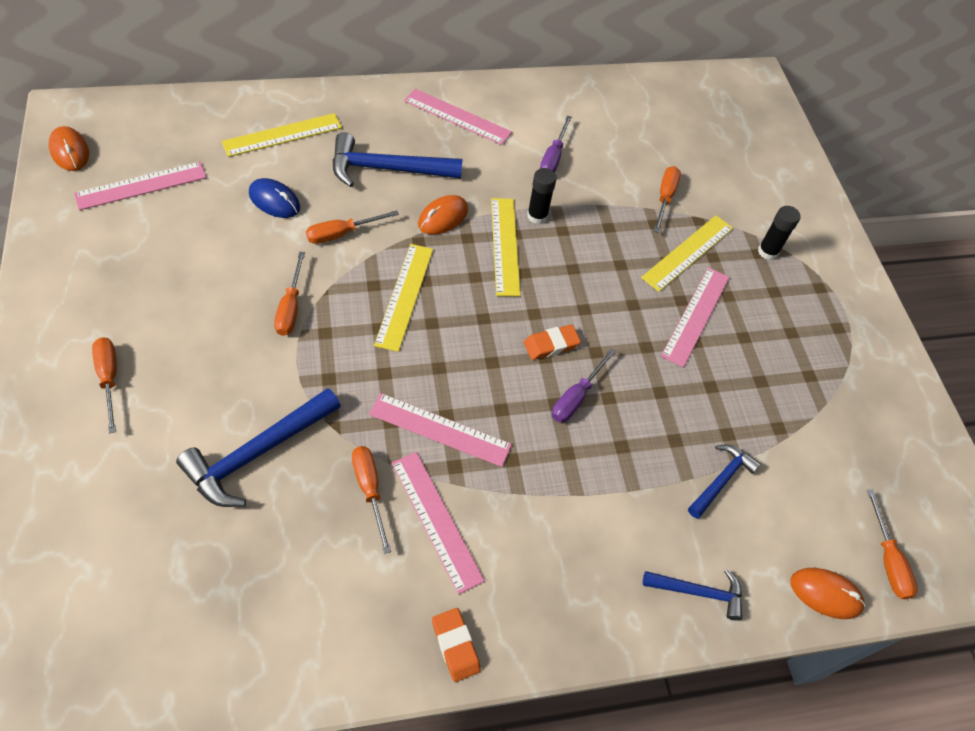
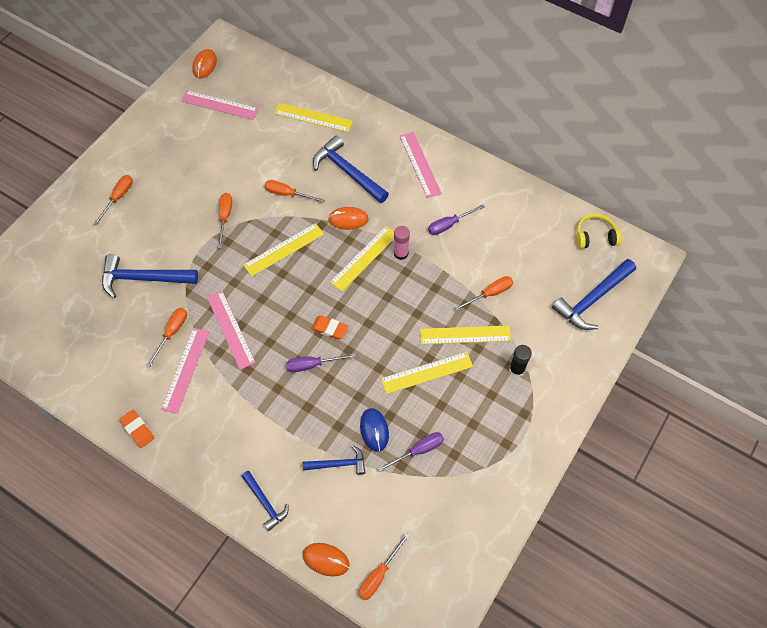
camera: 50 degrees right, 5 degrees up
blue mouse [249,178,300,218] -> blue mouse moved to [360,408,389,451]
orange screwdriver [274,252,305,336] -> orange screwdriver turned 135 degrees clockwise [218,193,232,248]
orange eraser [432,608,481,682] -> orange eraser turned 60 degrees counterclockwise [119,410,154,448]
black glue stick [527,168,557,224] -> pink glue stick [394,226,410,260]
pink ruler [661,267,730,367] -> yellow ruler [381,352,473,394]
orange mouse [791,568,865,619] -> orange mouse turned 45 degrees counterclockwise [303,543,350,577]
none -> purple screwdriver [378,432,444,472]
none -> blue hammer [552,259,636,330]
none -> yellow headphones [576,214,622,249]

